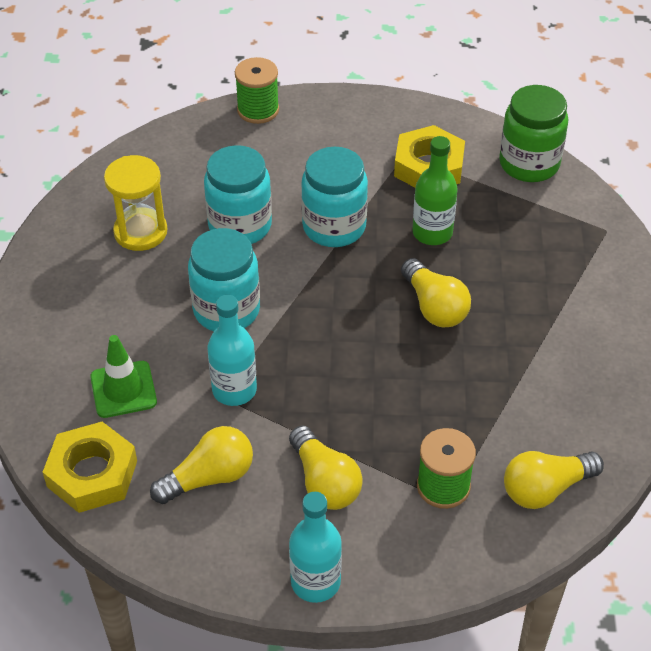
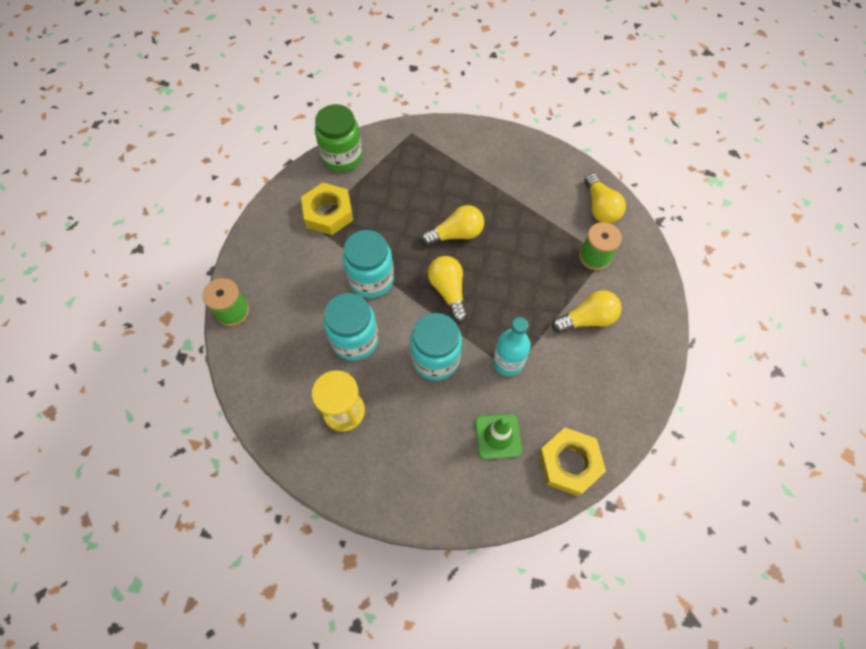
camera: 80 degrees left, 15 degrees up
yellow light bulb [150,426,253,504] -> yellow light bulb moved to [428,256,468,322]
turquoise bottle [289,492,342,603] -> none
green bottle [412,136,458,245] -> none

